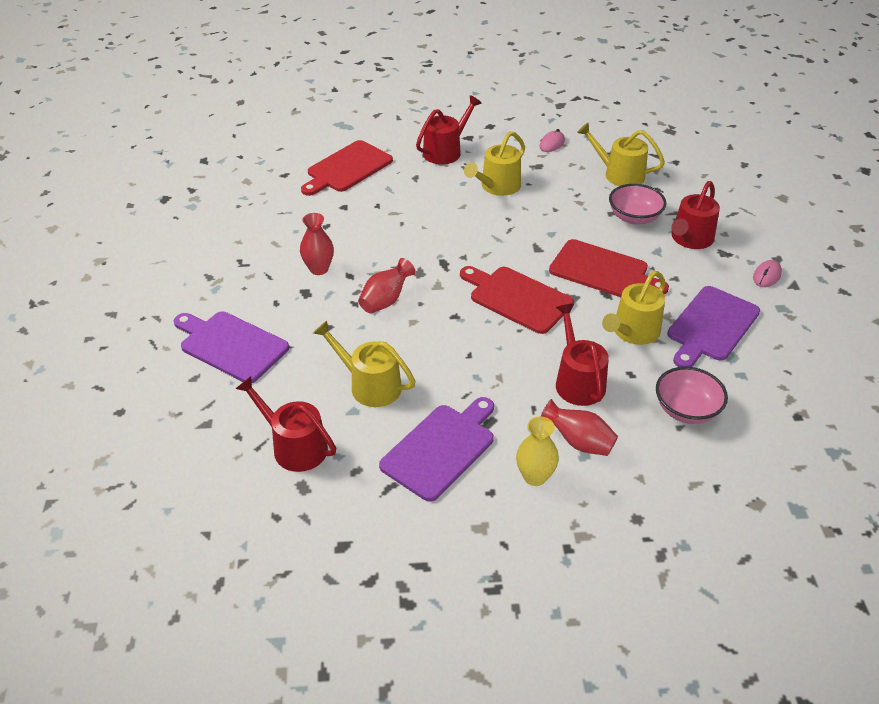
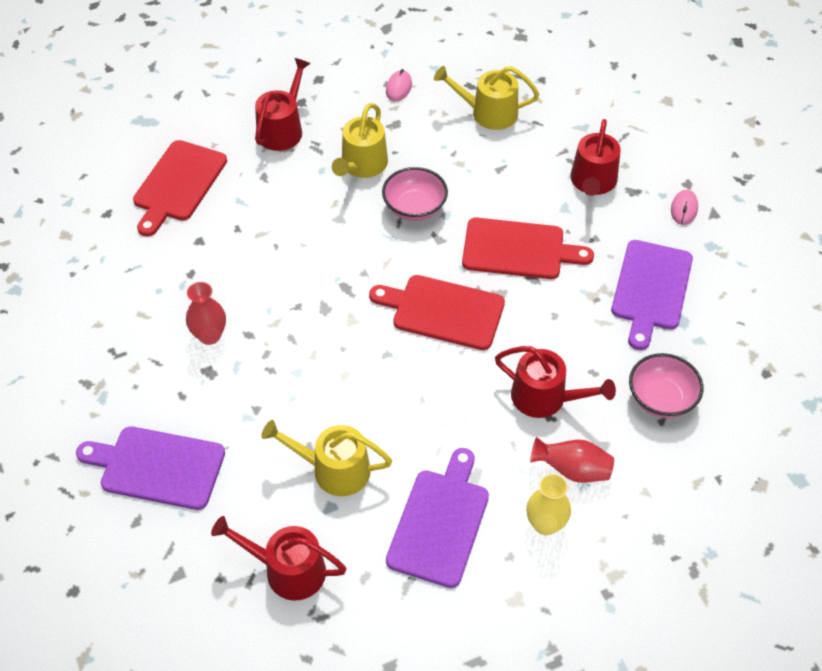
camera: 20 degrees left, 10 degrees up
red vase [358,258,416,314] -> none
red watering can [556,304,609,406] -> red watering can turned 150 degrees clockwise [495,346,616,418]
yellow watering can [602,271,665,345] -> none
pink bowl [609,184,666,225] -> pink bowl moved to [382,167,448,221]

